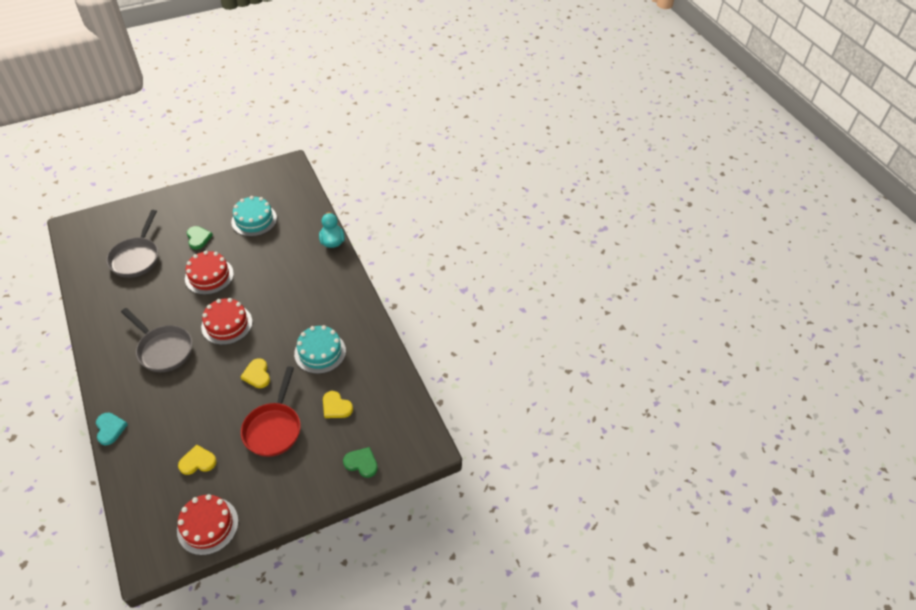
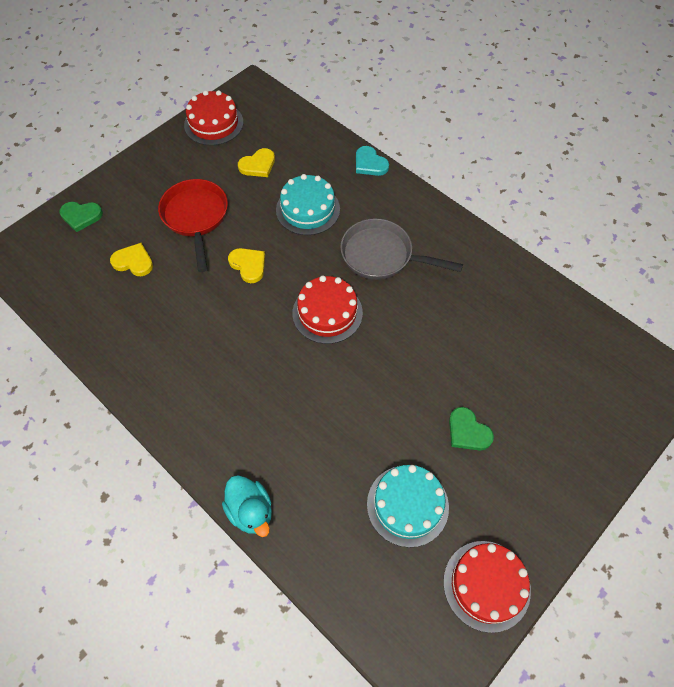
camera: 160 degrees right, 10 degrees up
grey pan [106,210,158,278] -> none
red cake [185,251,234,295] -> red cake moved to [443,541,531,633]
turquoise cake [294,325,346,374] -> turquoise cake moved to [276,174,340,235]

